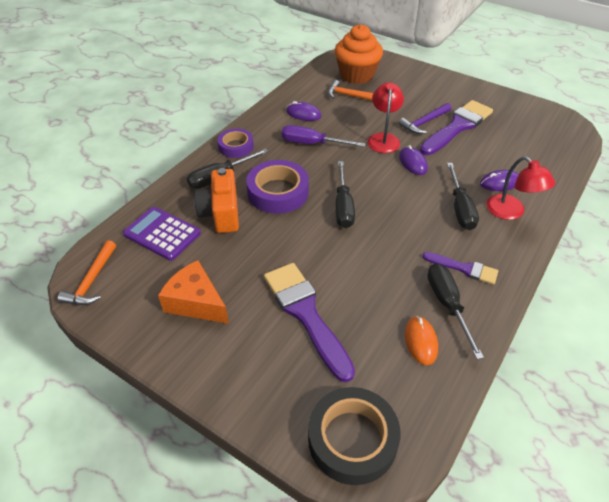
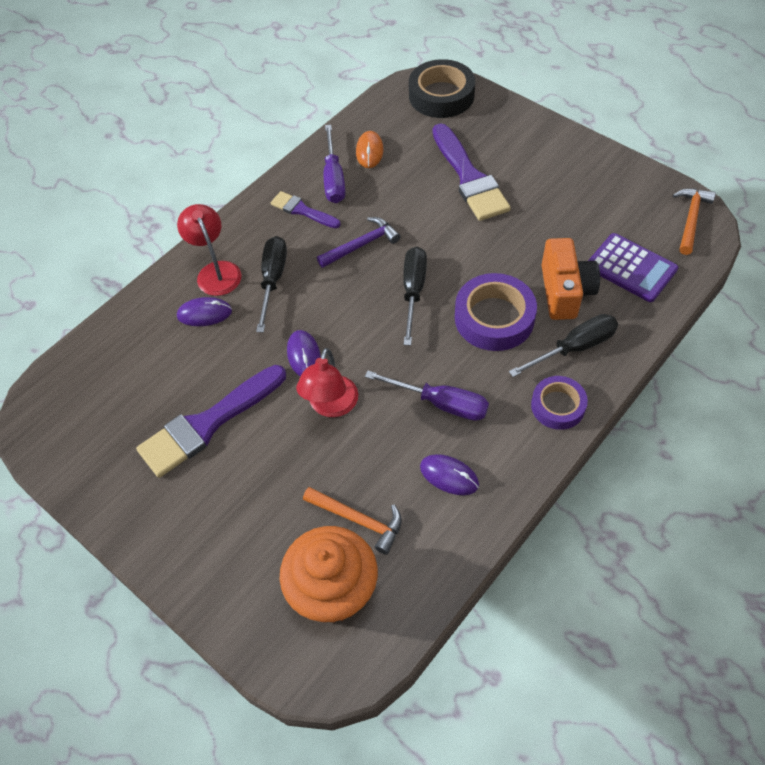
camera: 170 degrees left, 10 degrees up
orange cheese [158,260,229,324] -> none
purple hammer [398,103,452,134] -> purple hammer moved to [317,217,400,268]
black screwdriver [427,263,484,359] -> purple screwdriver [324,125,346,203]

